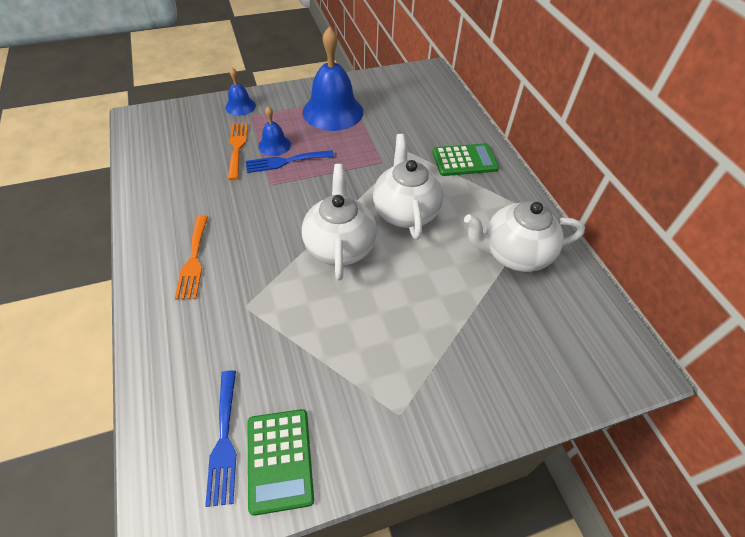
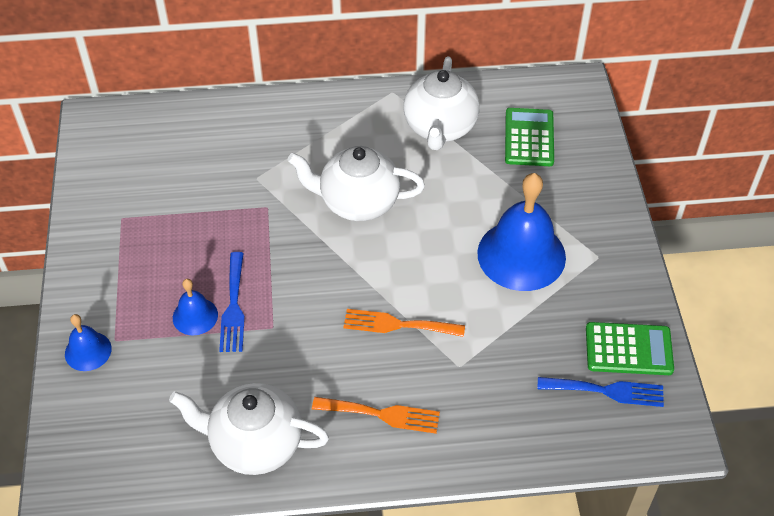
camera: 75 degrees left, 0 degrees up
orange fork [228,123,248,180] -> orange fork moved to [343,309,465,337]
white teapot [302,164,377,280] -> white teapot moved to [169,383,329,475]
blue bell [303,26,363,131] -> blue bell moved to [477,173,566,291]
green calculator [432,143,499,176] -> green calculator moved to [505,108,554,166]

